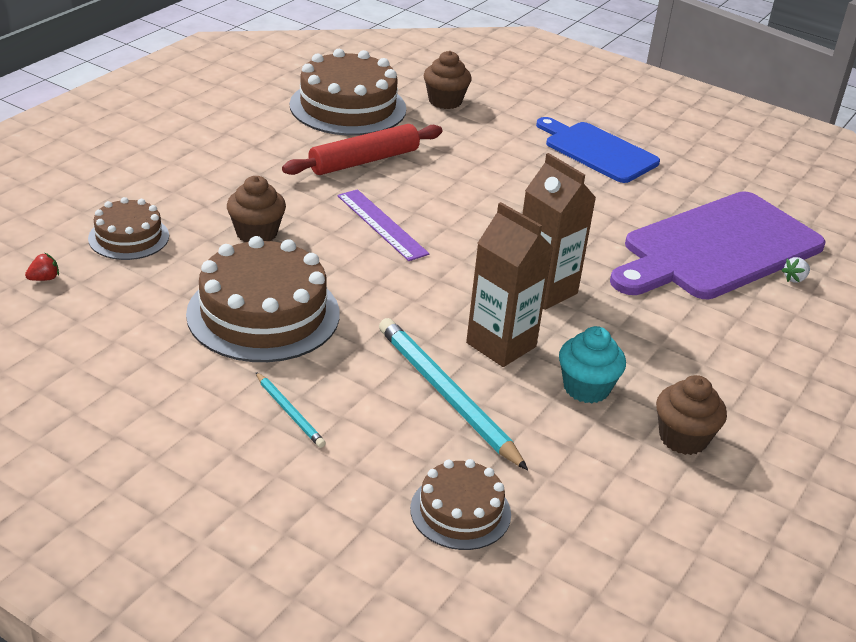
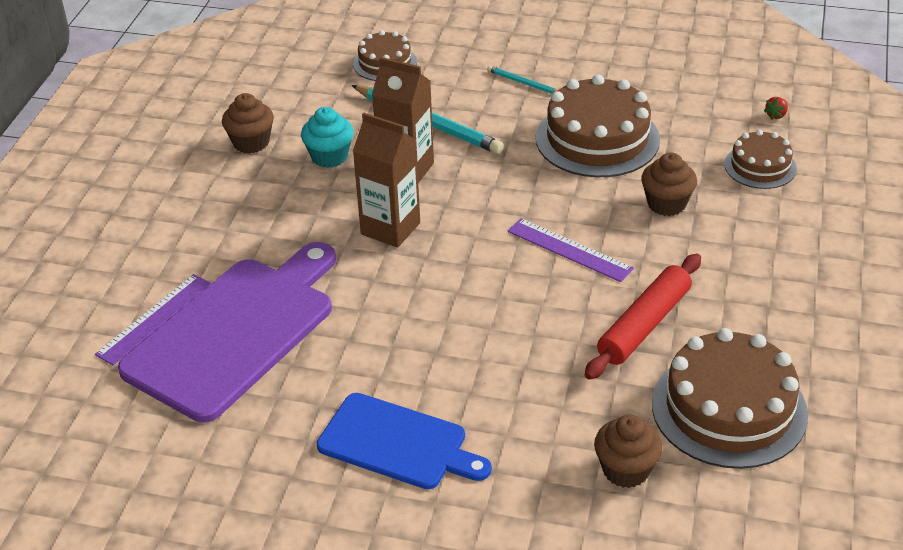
camera: 165 degrees right, 5 degrees up
white strawberry [781,257,810,283] -> purple ruler [95,274,212,365]

